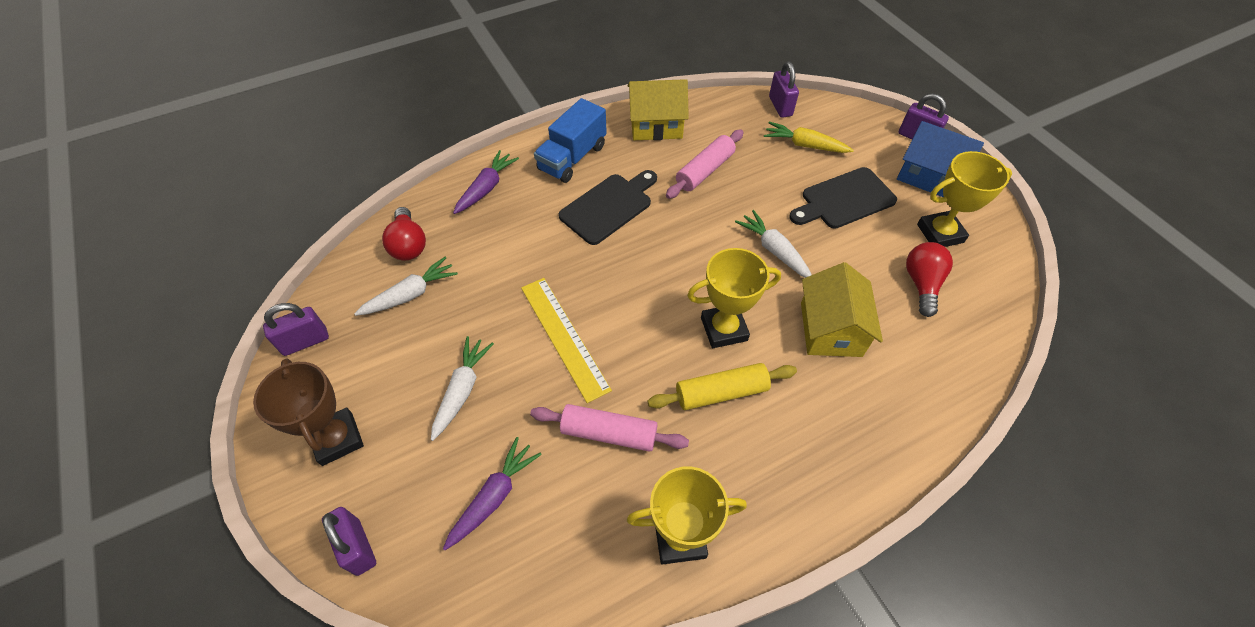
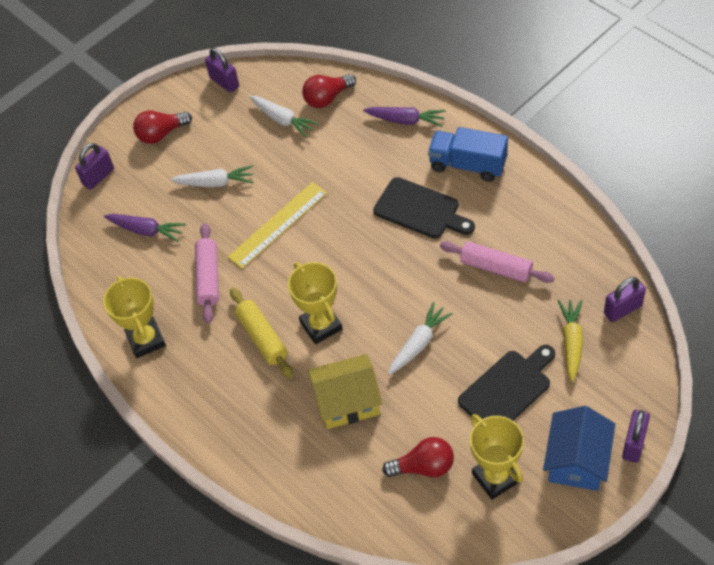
camera: 80 degrees right, 0 degrees up
brown trophy [253,359,364,466] -> red light bulb [133,110,192,144]
yellow house [628,79,689,140] -> none
black cutting board [789,167,897,229] -> black cutting board turned 90 degrees clockwise [458,345,555,421]

